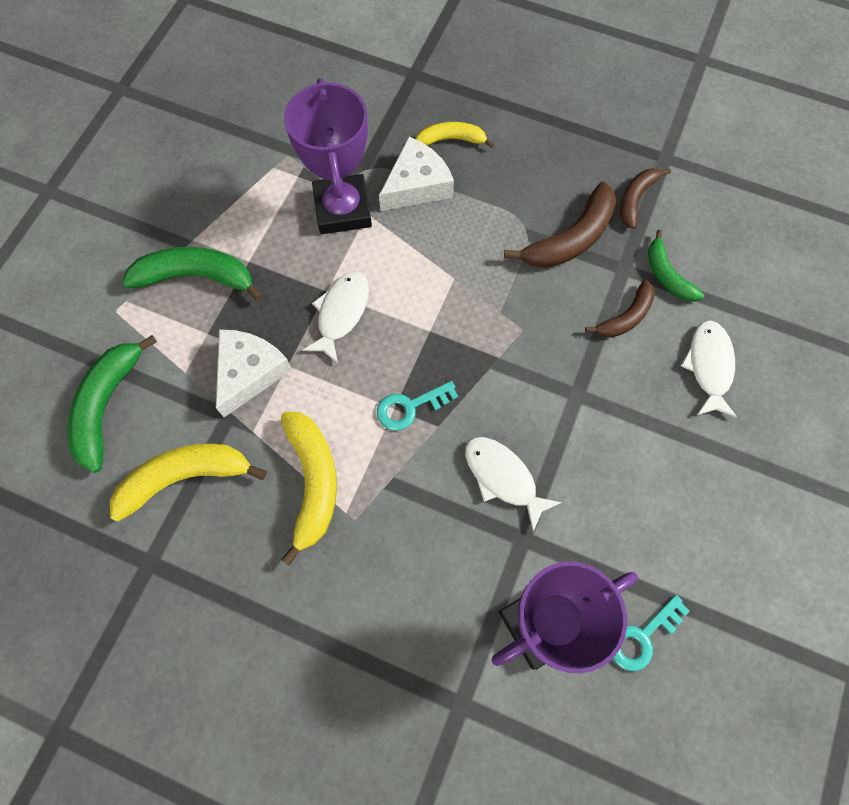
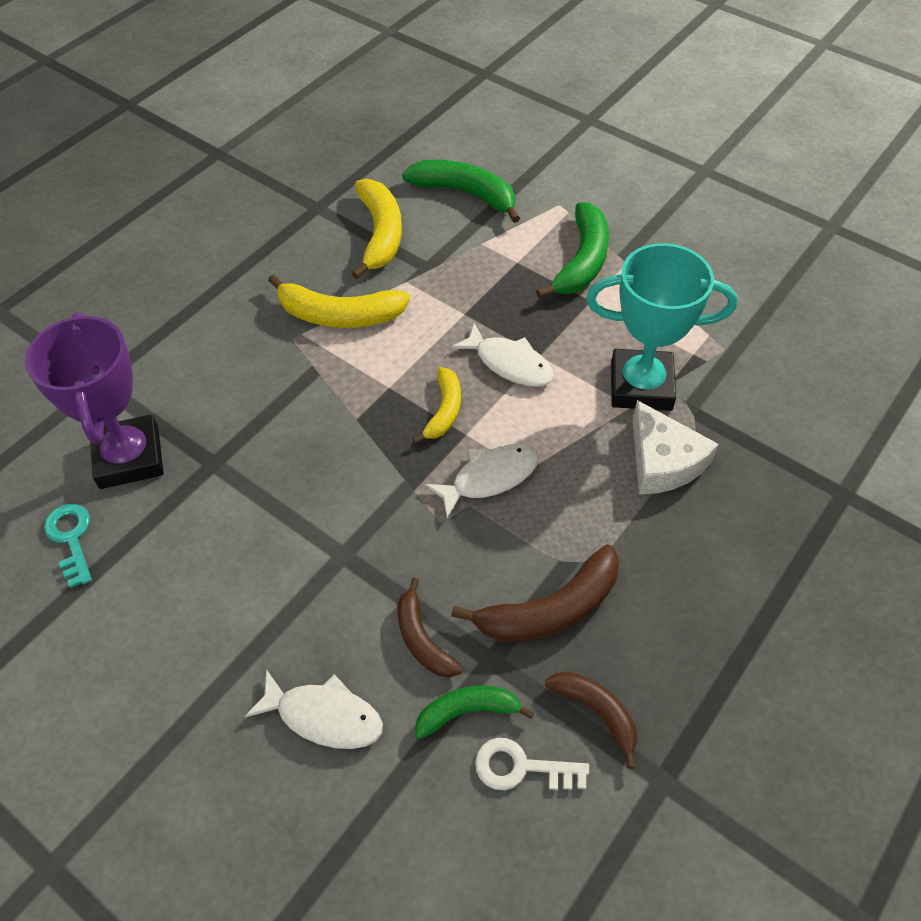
camera: 105 degrees right, 15 degrees down
white cheese [216,330,292,417] -> none
purple trophy [284,78,372,234] -> turquoise trophy [586,243,738,411]
turquoise key [377,381,458,431] -> none
yellow banana [415,122,494,148] -> yellow banana moved to [413,367,461,444]
white fish [465,437,562,532] -> white fish moved to [425,444,539,518]
brown banana [504,182,616,268] -> brown banana turned 90 degrees counterclockwise [451,544,619,642]
none -> white key [475,738,589,790]

